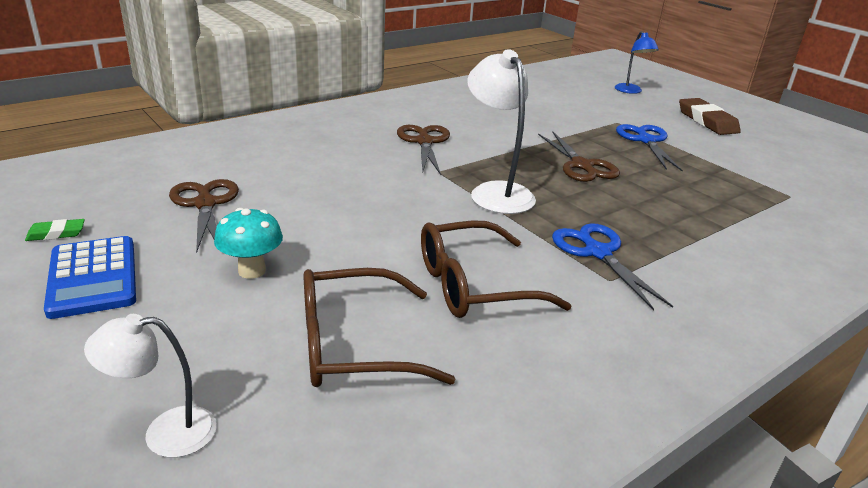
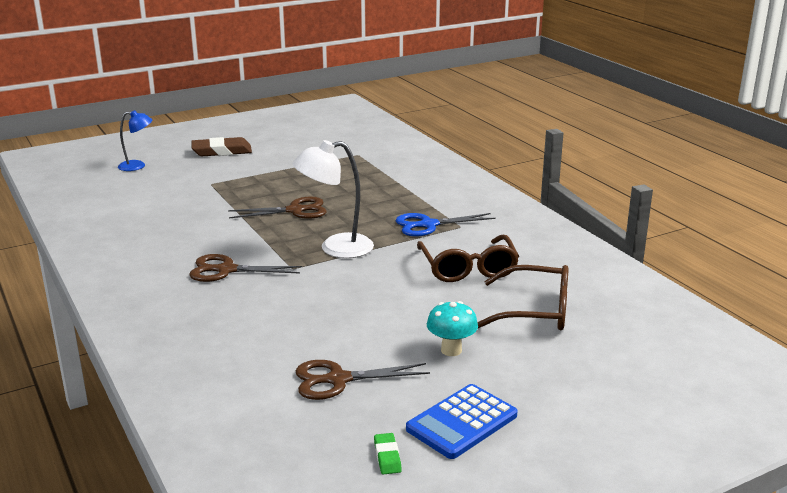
camera: 80 degrees left, 5 degrees down
blue calculator [44,236,136,319] -> blue calculator turned 150 degrees clockwise [406,384,518,459]
white lamp [84,314,217,458] -> none
brown glasses [303,268,456,387] -> brown glasses turned 75 degrees counterclockwise [477,265,569,330]
blue scissors [616,124,683,172] -> none

